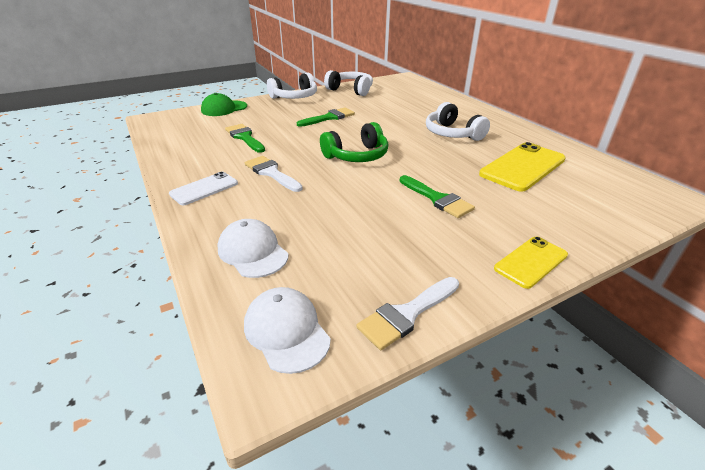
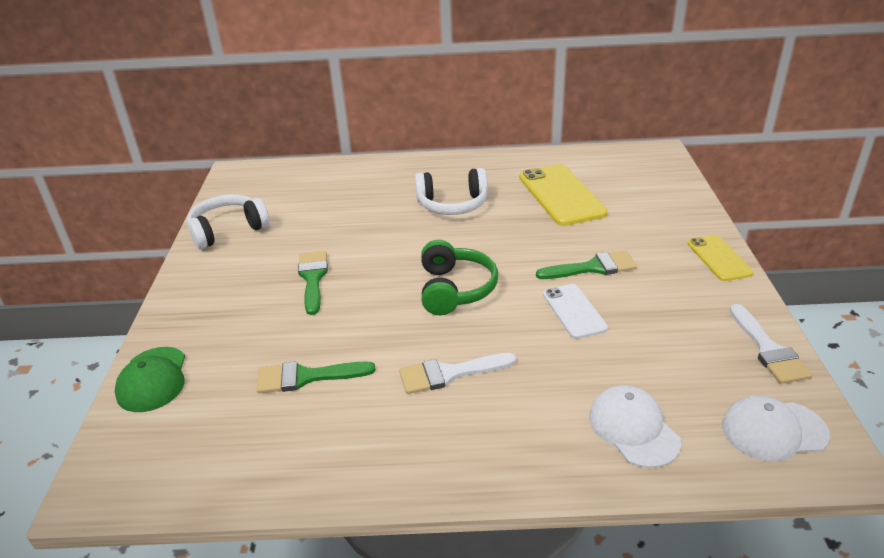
camera: 60 degrees left, 0 degrees up
white phone [169,172,238,205] -> white phone moved to [543,284,608,339]
white cap [218,219,289,278] -> white cap turned 75 degrees clockwise [589,385,681,468]
white headphones [267,73,317,99] -> none

